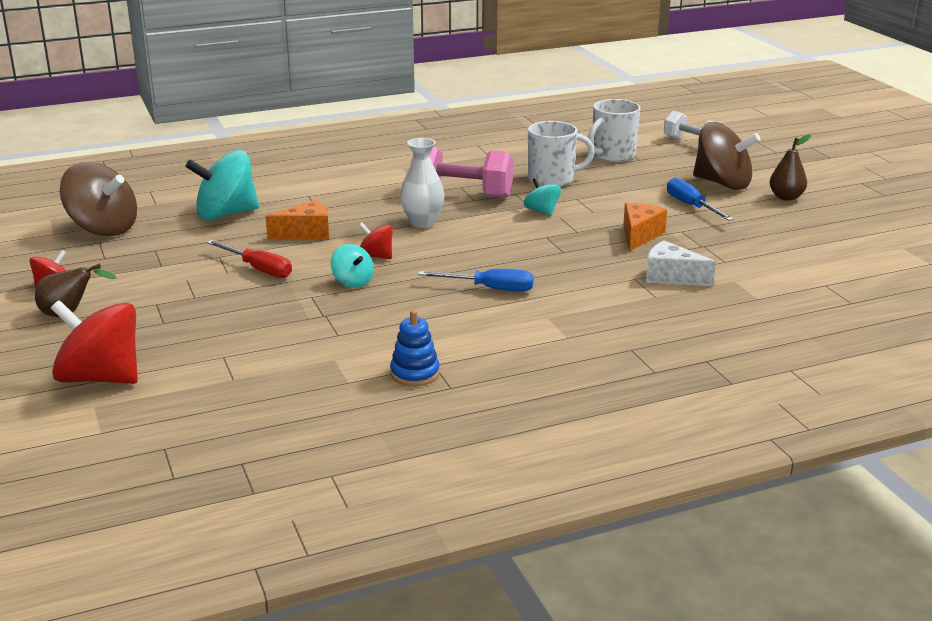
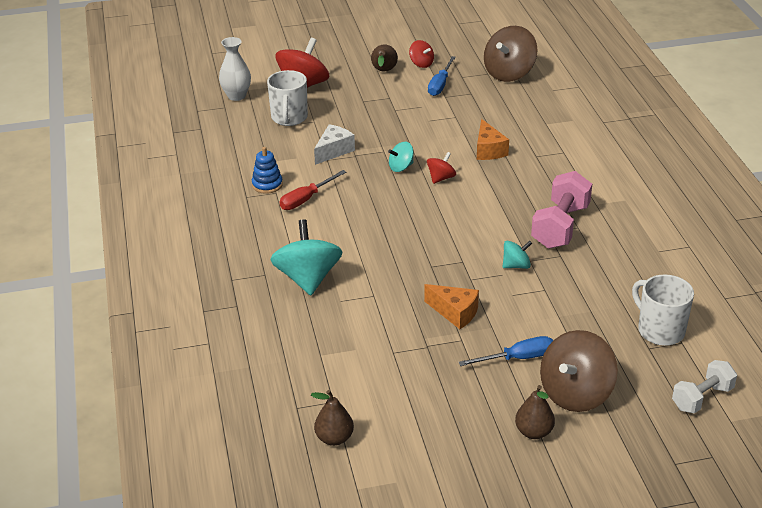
camera: 100 degrees right, 10 degrees up
turquoise spinning top [185,150,259,221] -> turquoise spinning top moved to [270,219,343,295]
red screwdriver [206,240,292,278] -> red screwdriver moved to [279,170,346,210]
white vase [400,138,445,228] -> white vase moved to [219,37,251,101]
blue screwdriver [418,269,534,292] -> blue screwdriver moved to [428,56,456,96]
white mug [528,121,595,187] -> white mug moved to [267,70,308,126]
white cheese [646,240,716,286] -> white cheese moved to [314,124,355,165]
none -> brown pear [311,390,354,446]

